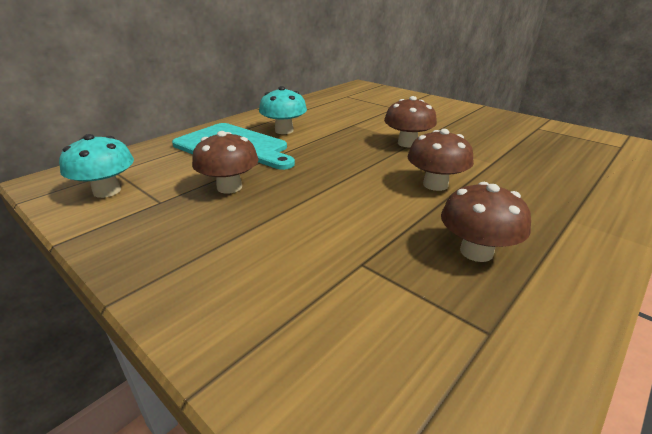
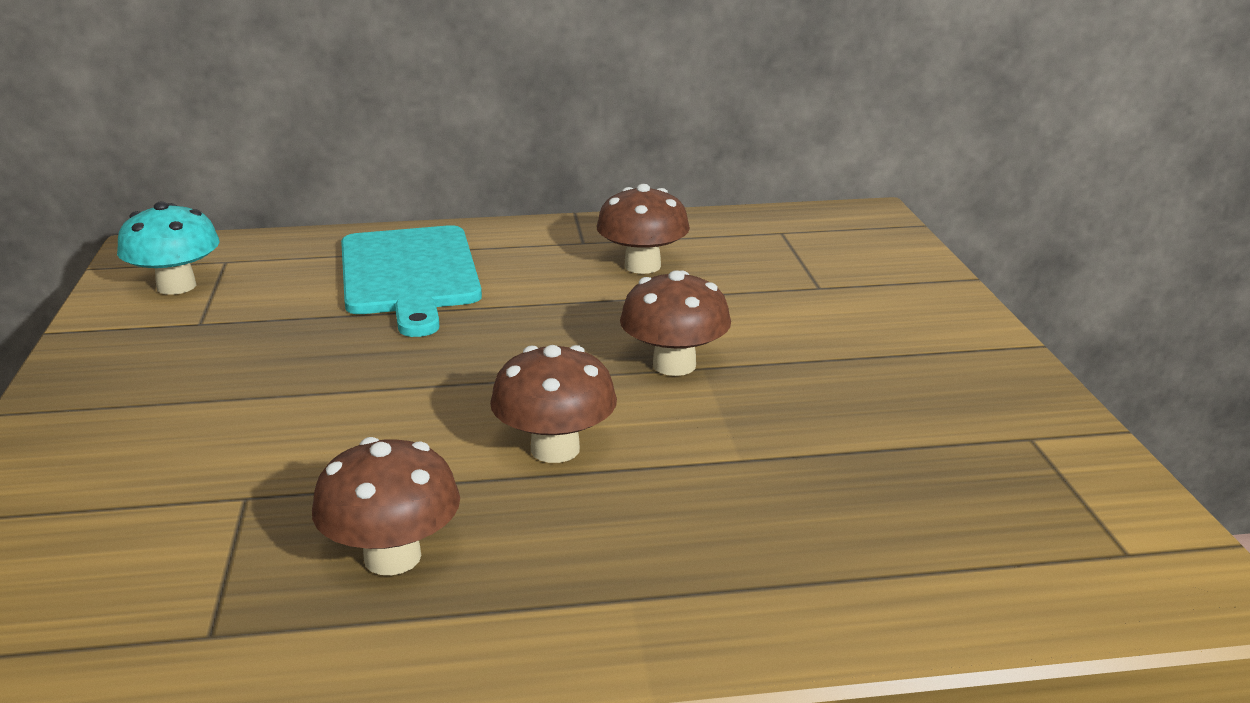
camera: 40 degrees right, 5 degrees down
brown mushroom [192,131,259,194] -> brown mushroom moved to [597,184,690,274]
turquoise mushroom [259,86,307,134] -> none

